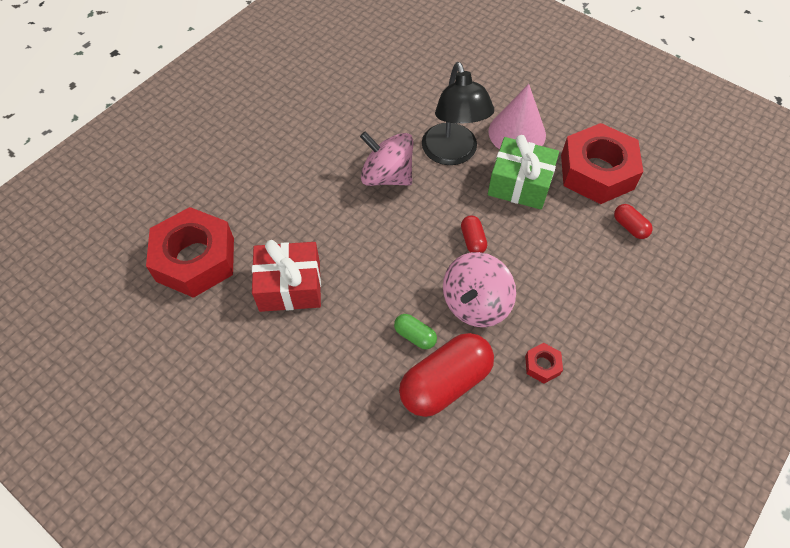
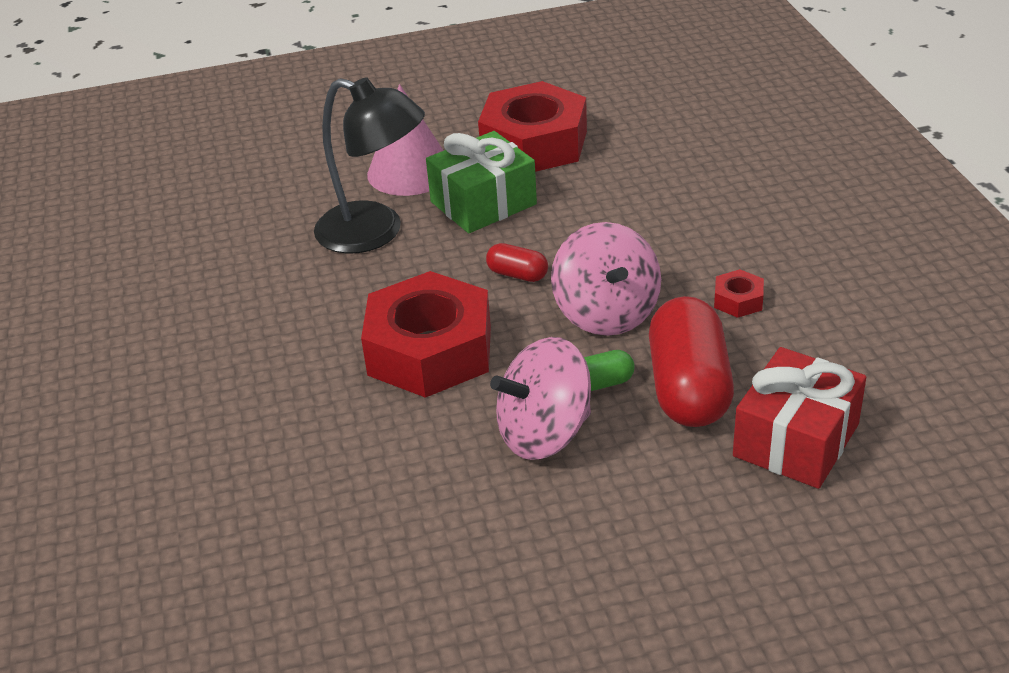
camera: 50 degrees left, 20 degrees down
red nut [146,207,234,298] -> red nut moved to [361,271,491,398]
red gift [252,240,321,312] -> red gift moved to [733,347,866,489]
pink spinning top [360,132,414,186] -> pink spinning top moved to [490,337,591,460]
red capsule [614,204,653,239] -> none

